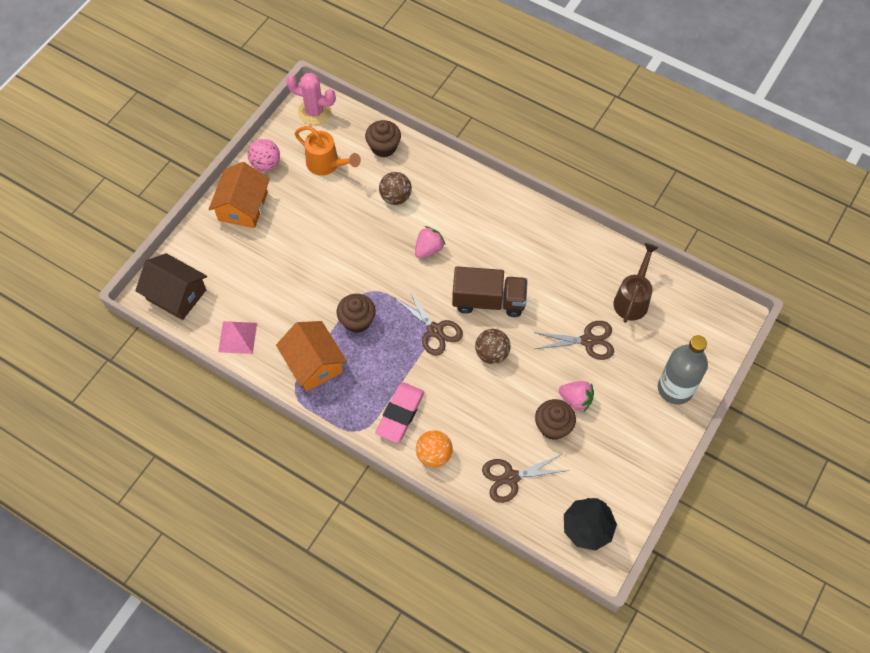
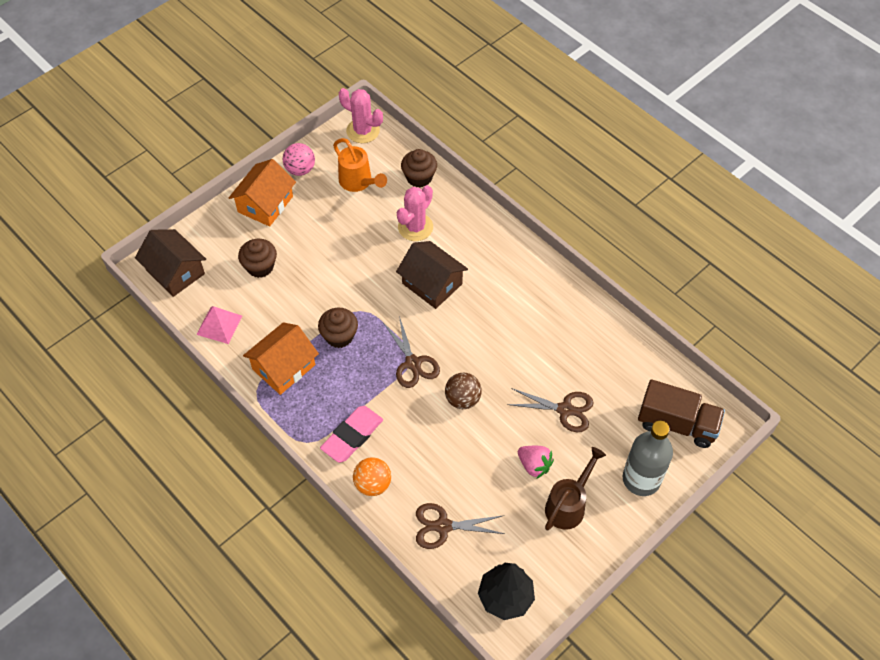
camera: 15 degrees right, 5 degrees down
orange house [276,321,347,391] -> orange house turned 60 degrees clockwise [243,322,319,395]
brown ball [379,172,412,205] -> pink cactus [397,185,433,241]
pink strawberry [415,226,445,258] -> brown house [396,241,468,309]
brown truck [452,266,528,317] -> brown truck moved to [638,379,725,448]
brown cupcake [535,399,576,440] -> brown cupcake moved to [238,239,277,278]
brown watering can [613,243,659,323] -> brown watering can moved to [545,447,606,531]

